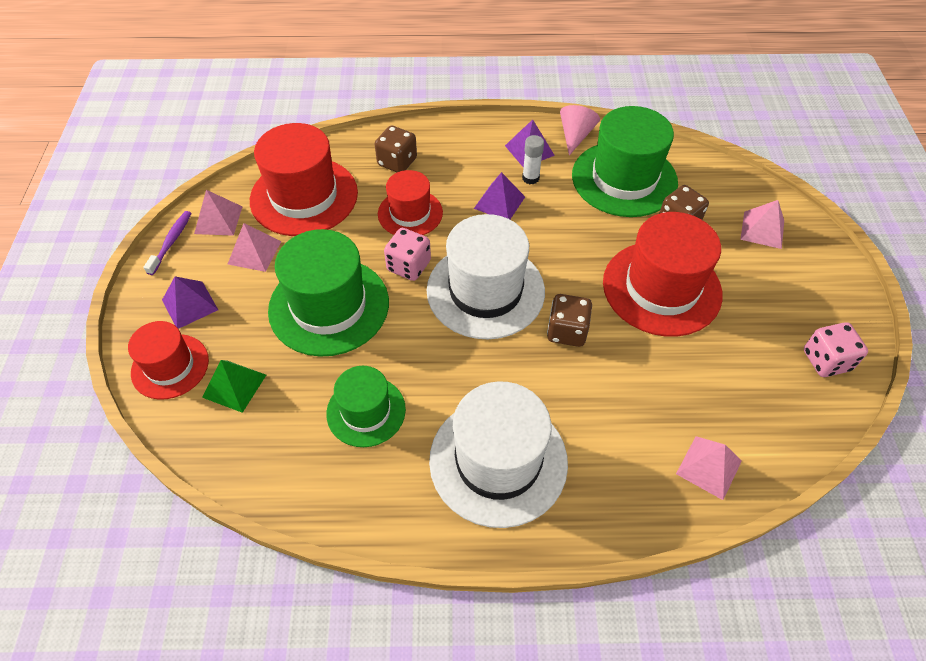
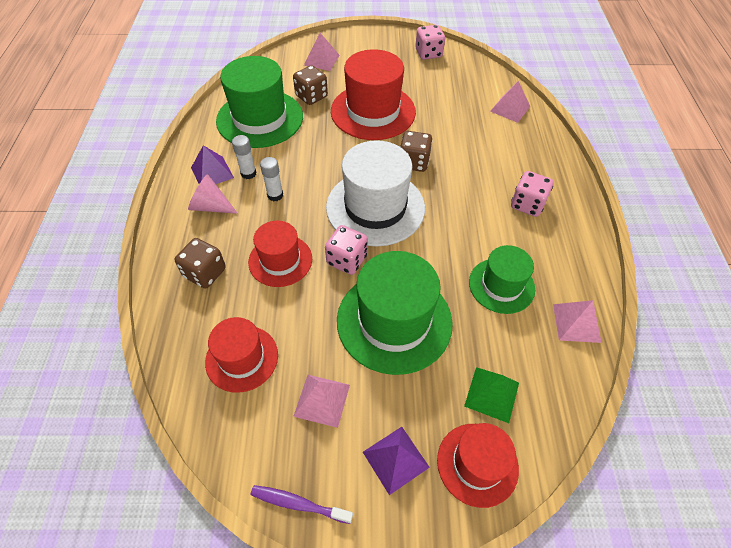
camera: 90 degrees left, 0 degrees up
pink pyramid [194,190,243,236] -> pink pyramid moved to [553,300,602,343]
red hat [250,123,358,236] -> red hat [205,317,278,393], size x0.60
white hat [429,381,568,528] -> pink dice [511,171,554,217]
purple pyramid [474,172,525,219] -> white glue stick [260,157,283,201]
pink cone [560,105,600,155] -> pink cone moved to [188,174,238,214]

